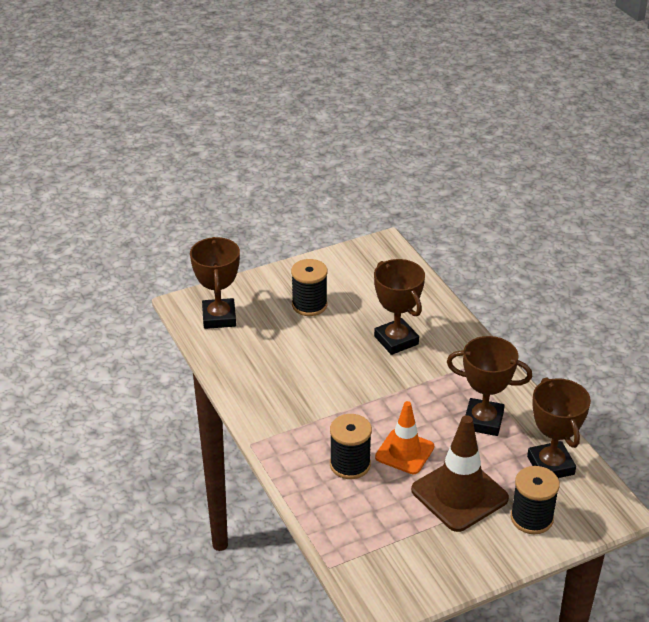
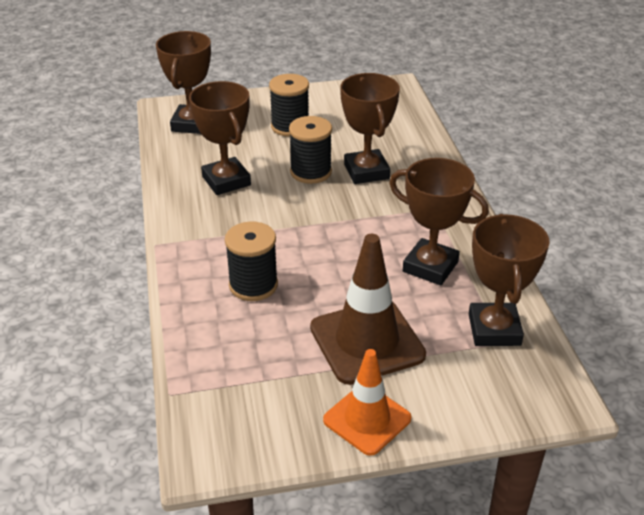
camera: 15 degrees right, 0 degrees up
orange traffic cone [375,401,434,474] -> orange traffic cone moved to [323,349,411,456]
black spool [511,466,560,534] -> black spool moved to [289,116,332,184]
none -> brown trophy [189,81,251,195]

